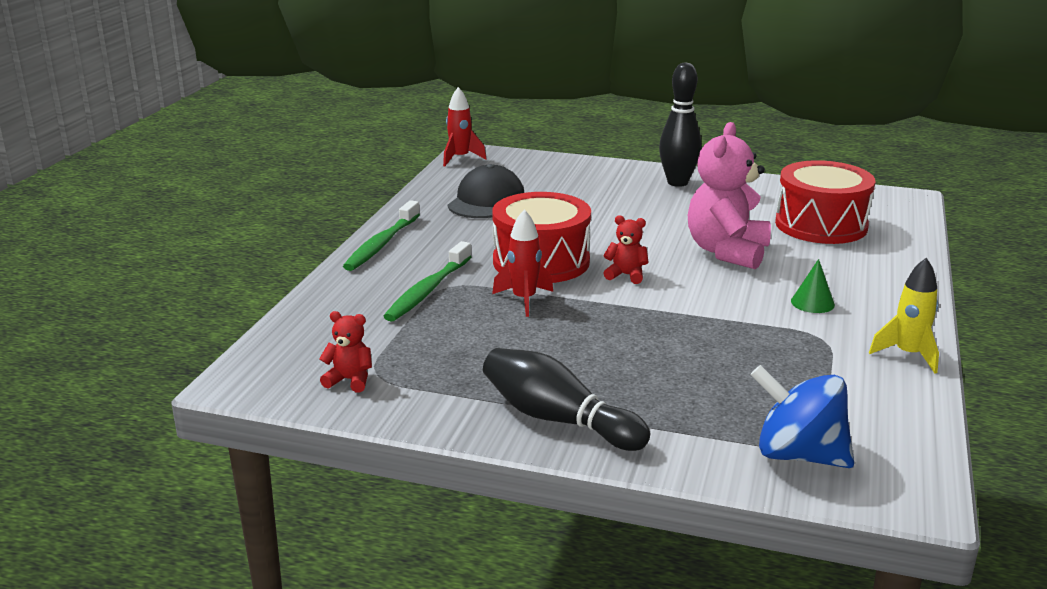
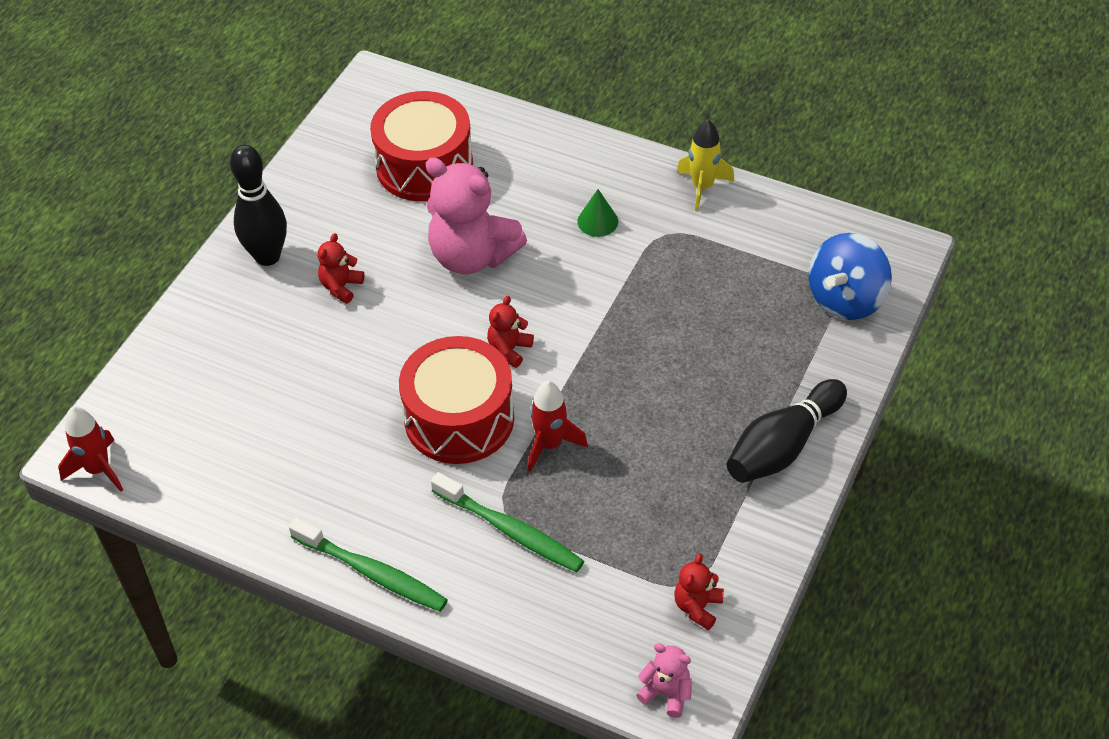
camera: 80 degrees left, 25 degrees up
black cap [448,164,524,218] -> none
none -> red teddy bear [318,233,364,304]
none -> pink teddy bear [636,643,692,718]

